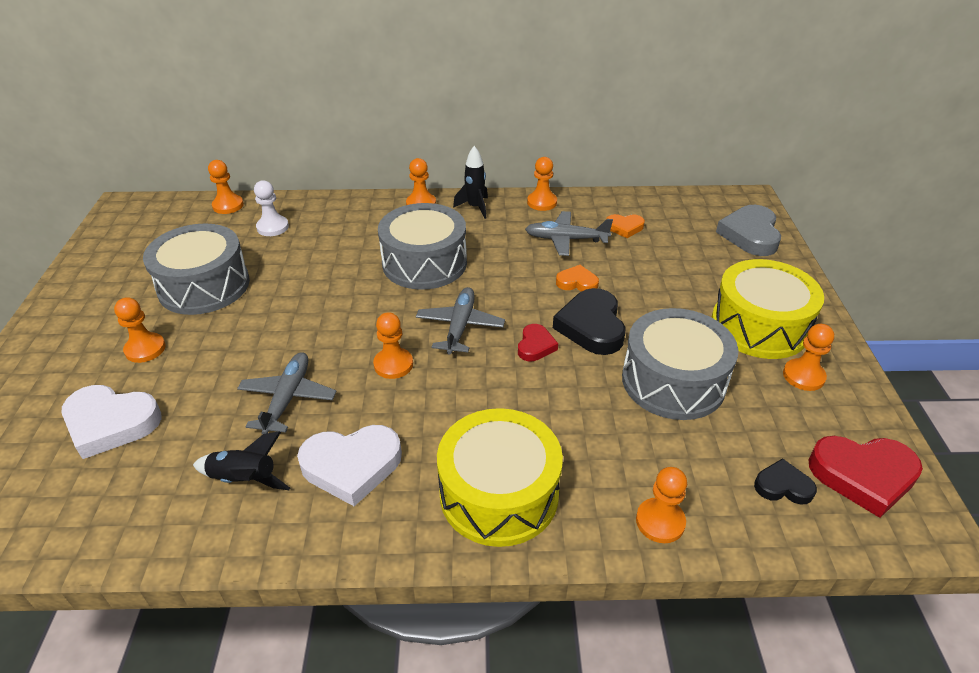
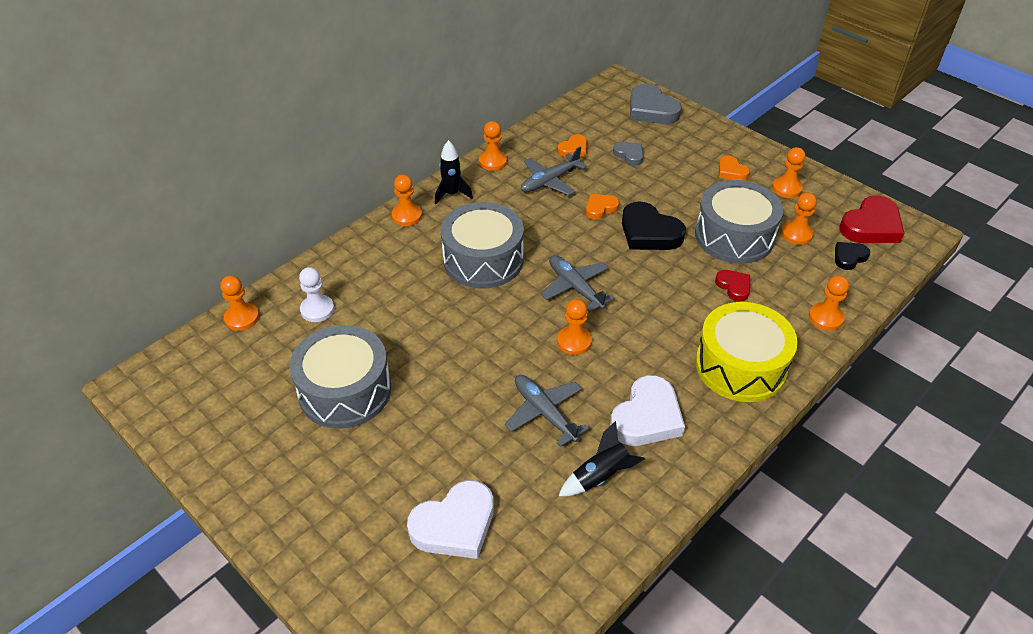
camera: 45 degrees left, 5 degrees up
orange pawn [114,297,166,363] -> orange pawn moved to [781,192,817,245]
red heart [518,324,558,361] -> red heart moved to [715,270,750,301]
yellow drum [711,259,824,359] -> orange heart [719,156,750,180]
none -> grey heart [613,142,643,166]

